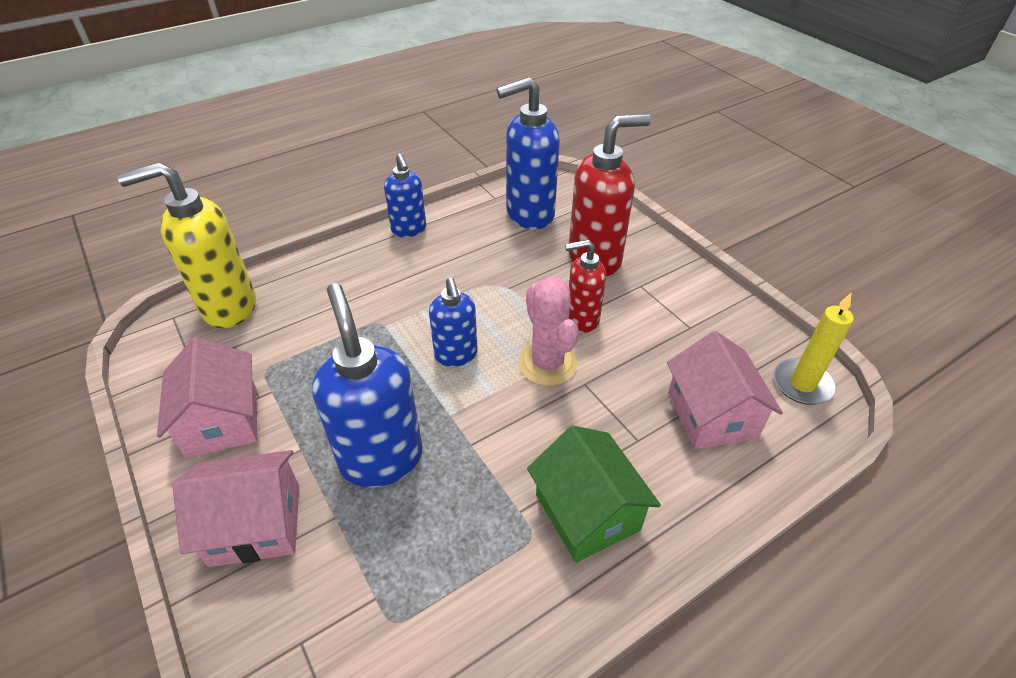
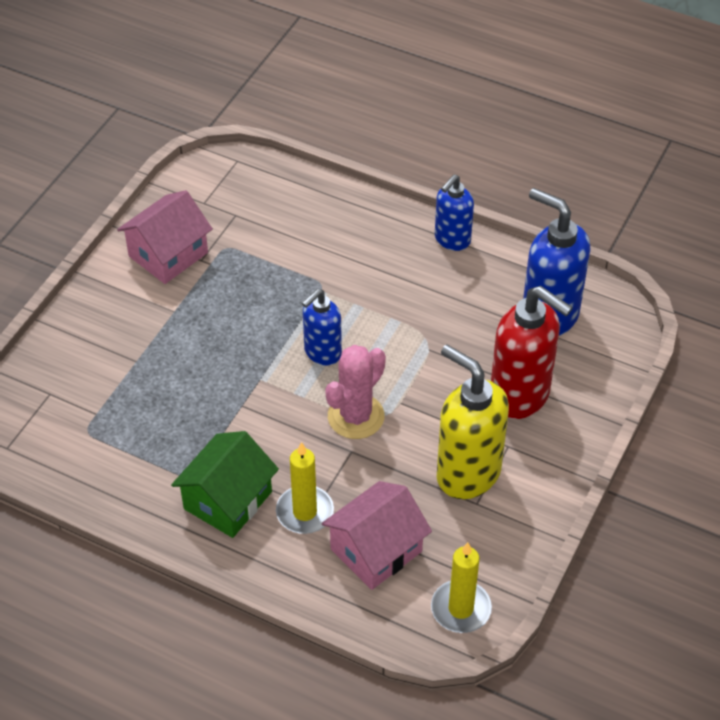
camera: 60 degrees right, 5 degrees up
yellow soap dispenser [117,162,256,328] -> yellow soap dispenser moved to [437,345,509,499]
pink house [172,450,299,567] -> none
blue soap dispenser [312,283,423,488] -> none
red soap dispenser [565,239,606,333] -> none
none -> yellow candle [276,442,334,534]

